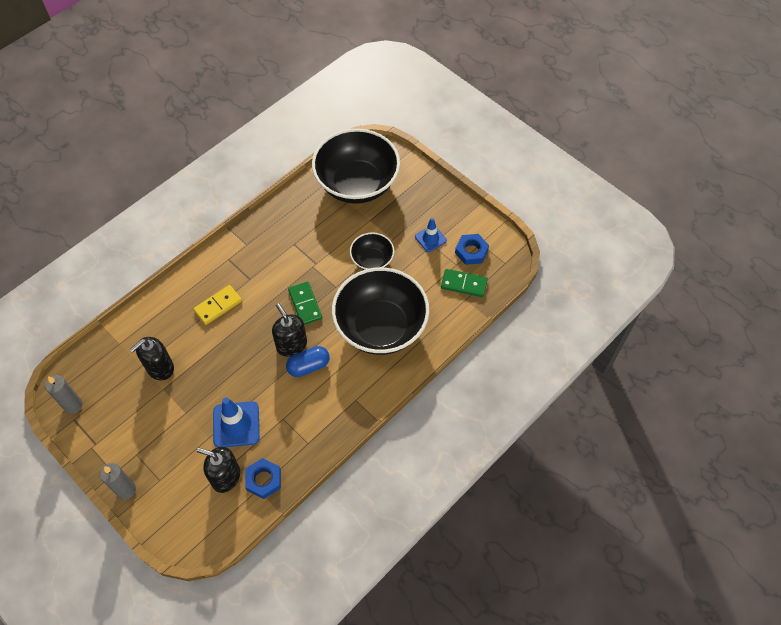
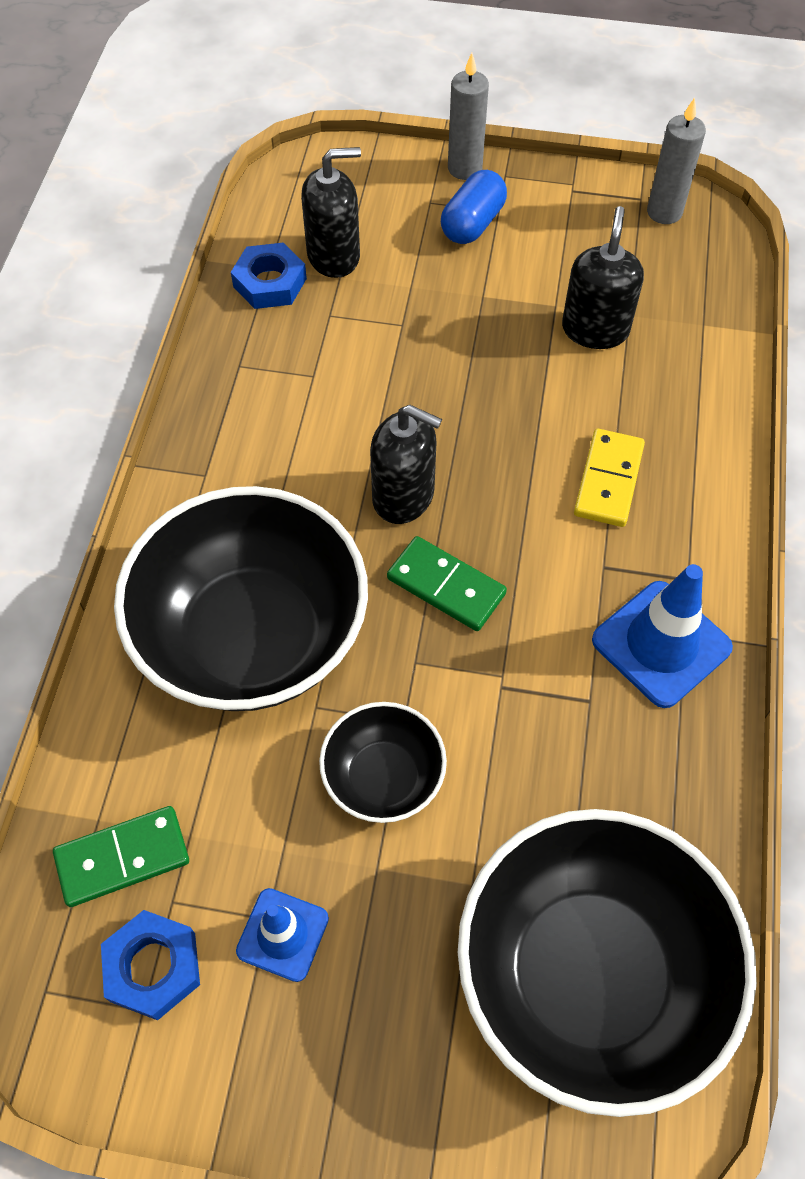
camera: 145 degrees right, 0 degrees up
blue traffic cone [213,397,260,447] -> blue traffic cone moved to [592,564,733,708]
blue capsule [286,346,330,377] -> blue capsule moved to [441,170,507,244]

